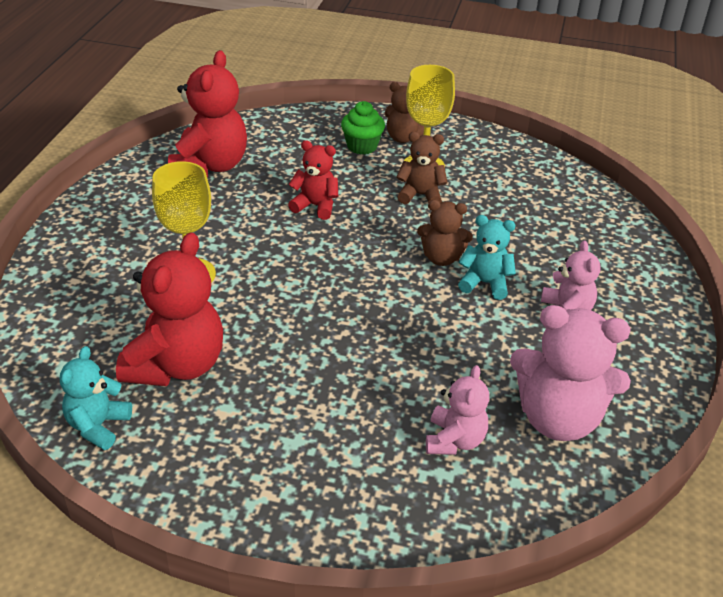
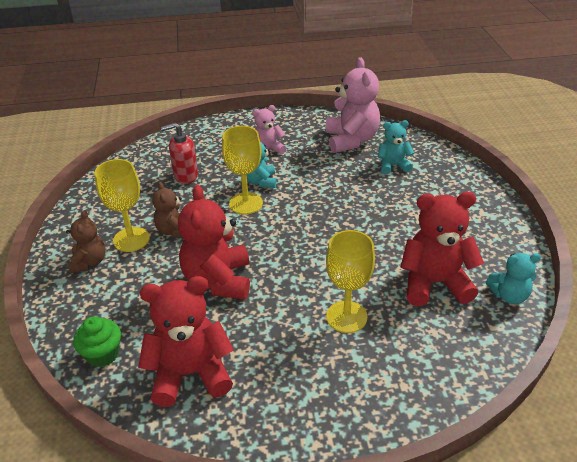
camera: 110 degrees left, 0 degrees up
red teddy bear [288,140,338,220] -> red teddy bear [178,185,250,299], size x1.76
green cupcake [341,101,385,154] -> green cupcake moved to [73,316,121,367]
brown teddy bear [417,200,473,266] -> yellow goblet [222,126,263,214]
pink teddy bear [426,365,489,455] -> turquoise teddy bear [378,120,414,175]
none -> red soap dispenser [161,123,198,184]

